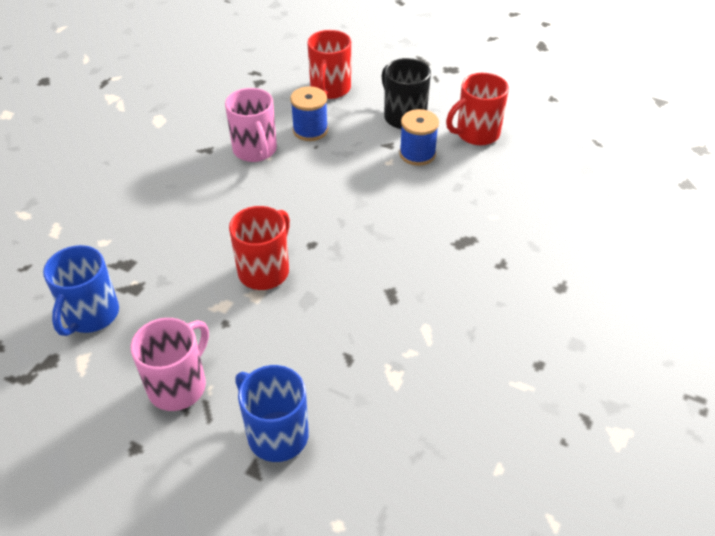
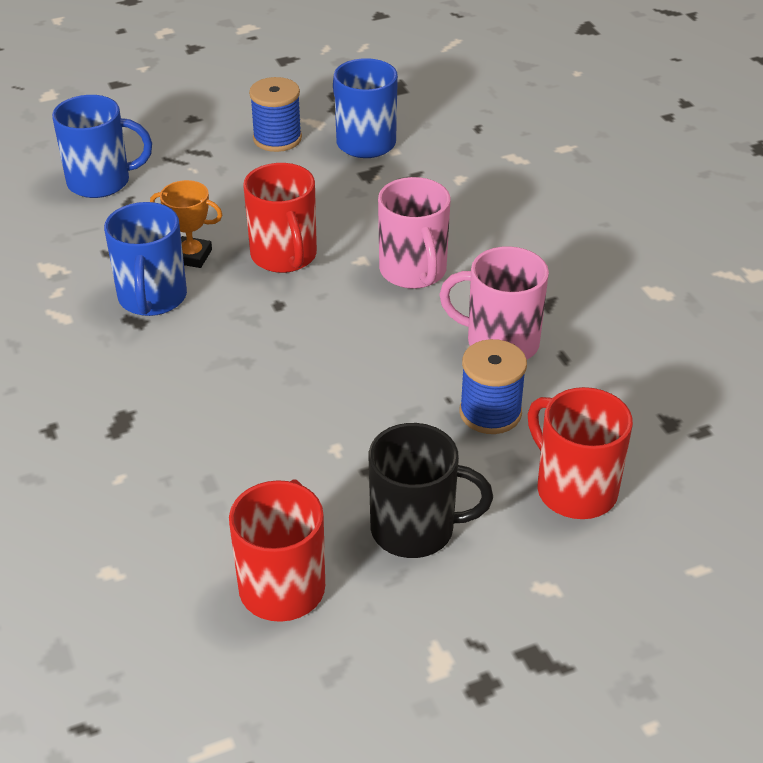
camera: 130 degrees right, 5 degrees down
pink mug [131,318,209,411] -> pink mug moved to [378,177,450,289]
blue spool [399,109,439,166] -> blue spool moved to [249,77,302,152]
none -> blue mug [104,202,187,316]
none -> orange trophy [150,180,222,268]

